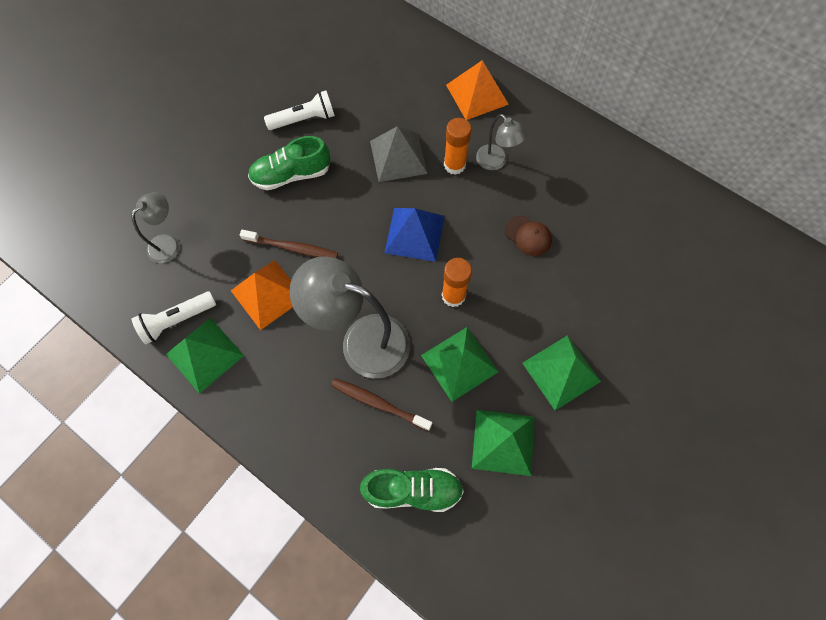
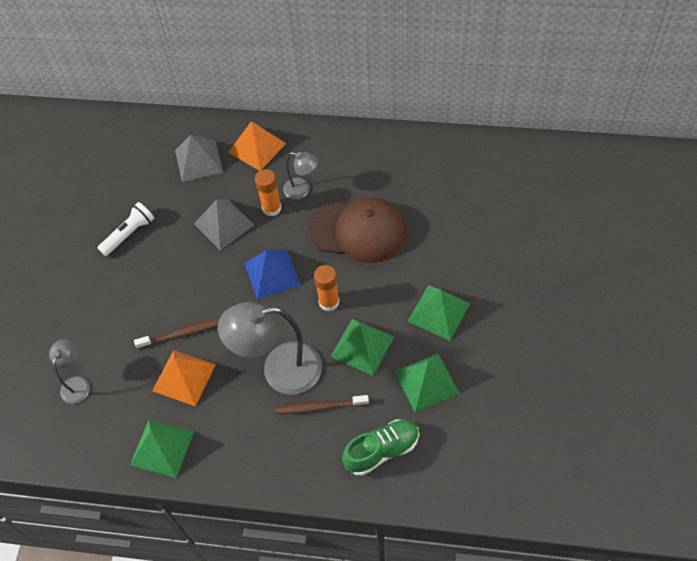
camera: 25 degrees left, 10 degrees down
white flashlight [132,291,216,345] -> none
green shoe [248,136,330,190] -> none
brown cap [505,215,552,256] -> brown cap [309,197,406,263], size x2.30
none -> grey pyramid [175,135,223,182]

